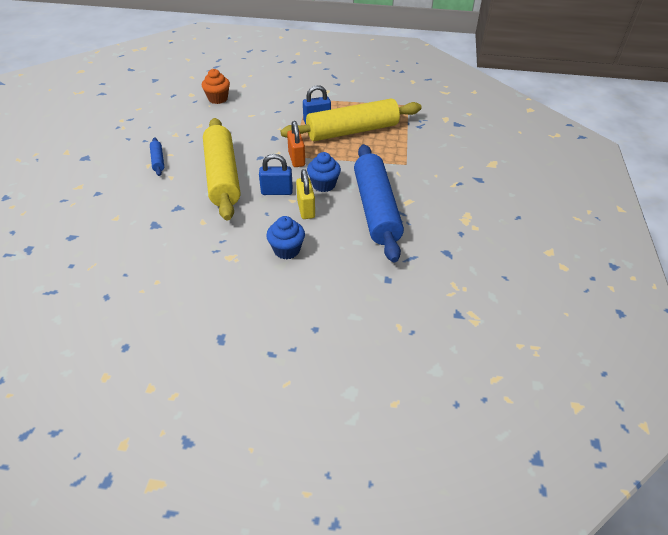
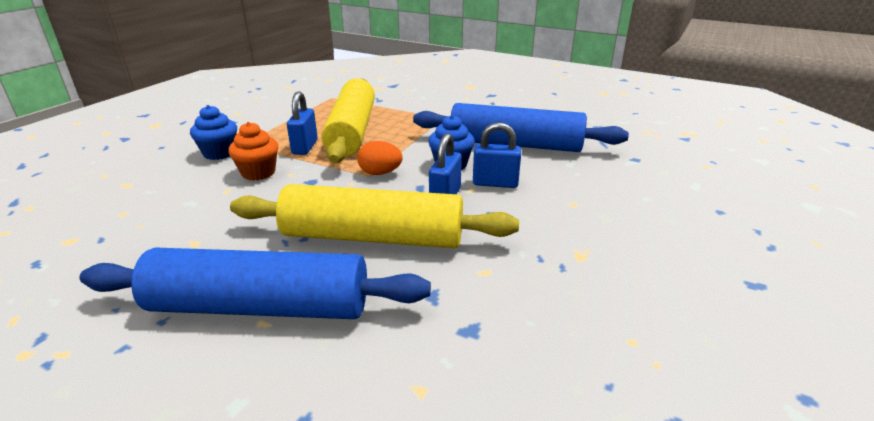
camera: 70 degrees left, 15 degrees down
blue rolling pin [150,137,164,176] -> blue rolling pin [80,248,431,319], size x2.45
orange cupcake [202,69,230,104] -> orange cupcake moved to [228,122,278,181]
blue cupcake [266,216,305,259] -> blue cupcake moved to [190,105,237,160]
orange padlock [287,121,305,167] -> orange egg [357,141,403,175]
yellow padlock [296,169,315,219] -> blue padlock [473,122,521,188]

